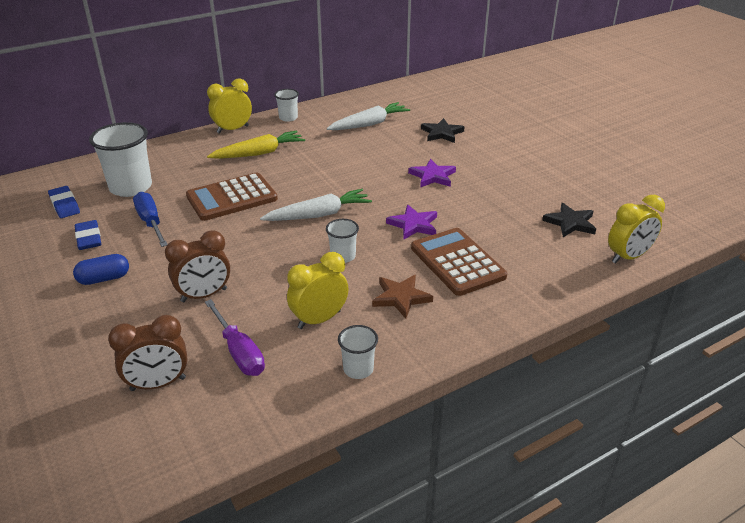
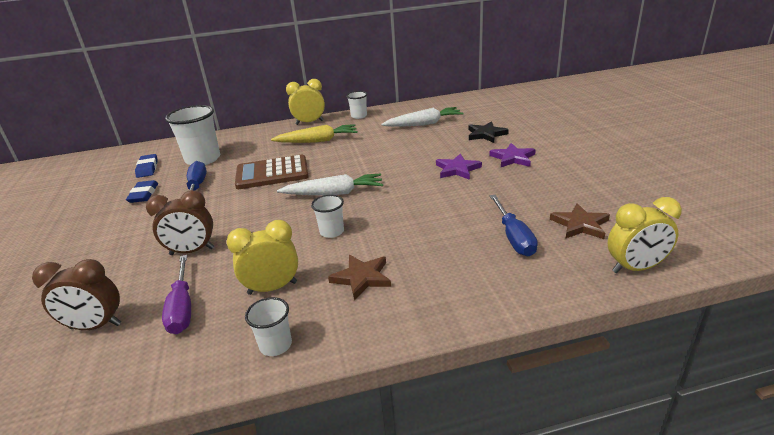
camera: 20 degrees right, 5 degrees down
blue capsule [73,254,129,285] -> none
purple star [386,205,437,240] -> purple star moved to [489,143,536,167]
brown calculator [411,228,507,296] -> none
black star [542,203,596,237] -> brown star [550,203,610,239]
none -> blue screwdriver [490,195,538,256]

